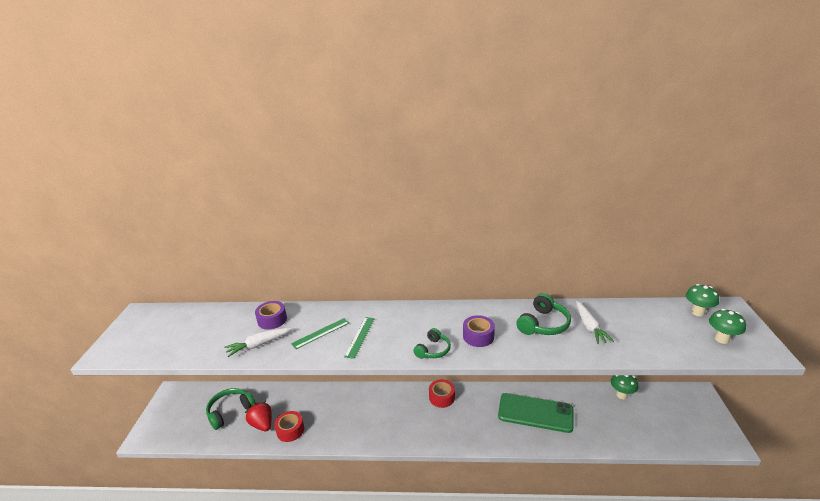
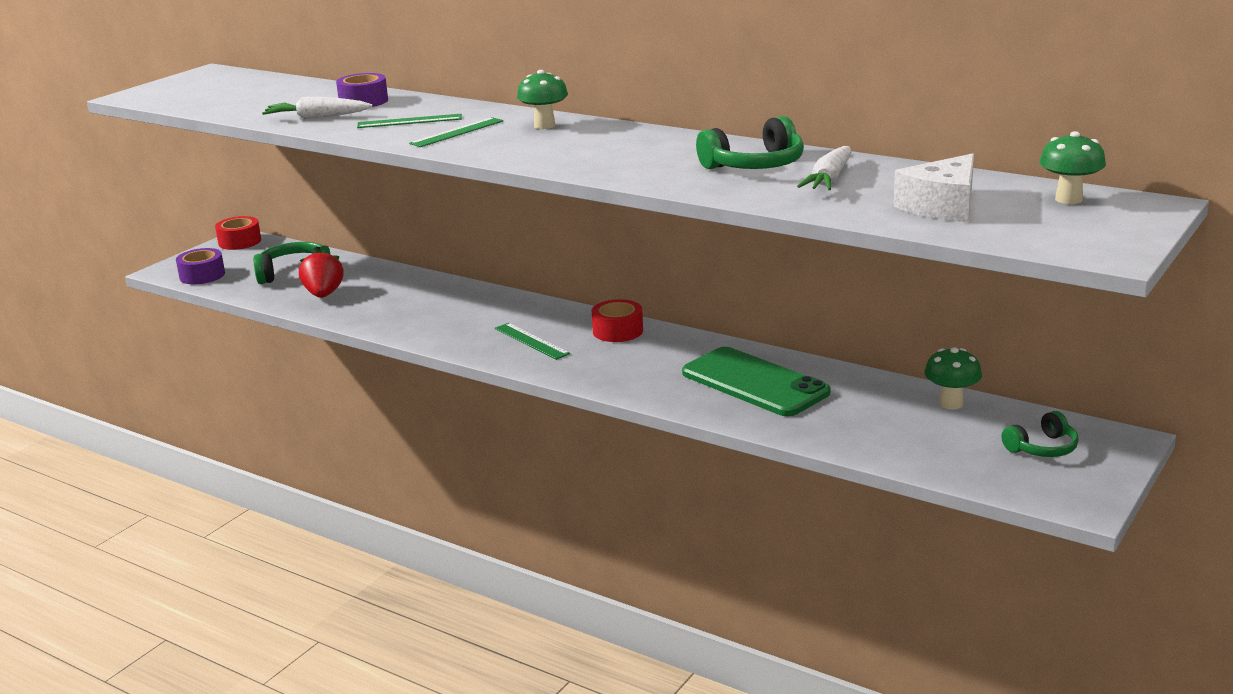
camera: 30 degrees right, 5 degrees down
red tape [274,411,304,442] -> red tape moved to [215,216,261,250]
green headphones [413,328,451,359] -> green headphones moved to [1002,411,1079,457]
purple tape [463,315,495,347] -> purple tape moved to [176,248,225,284]
green mushroom [709,309,746,344] -> green mushroom moved to [517,70,568,129]
none -> green ruler [495,323,570,360]
none -> white cheese [894,153,974,222]

